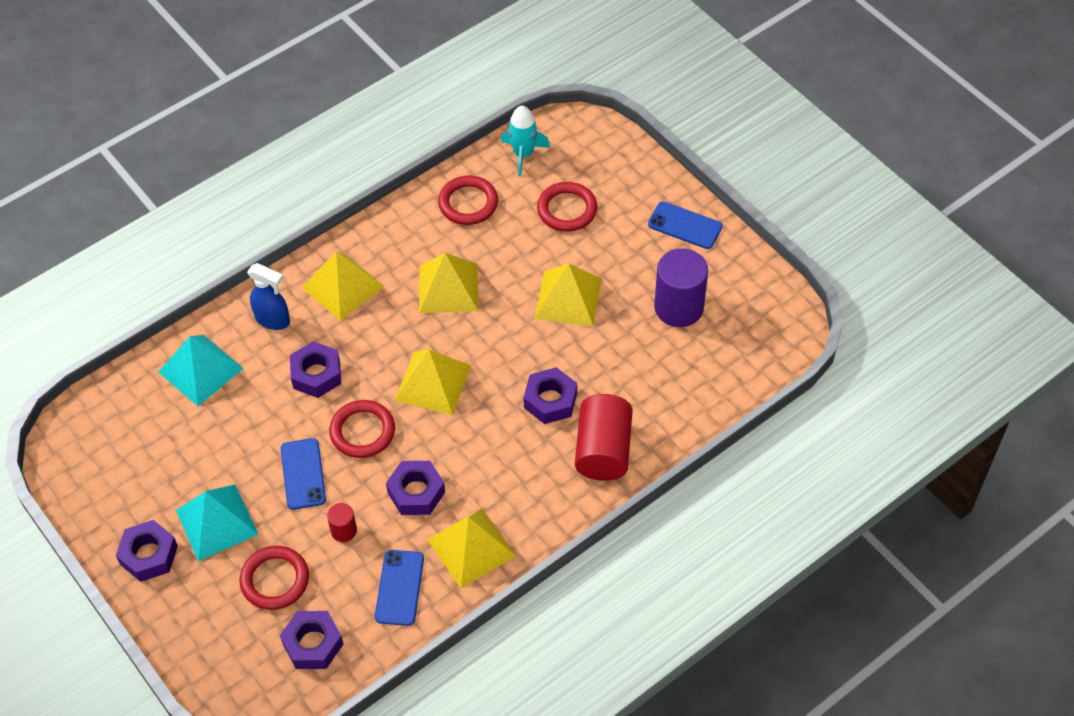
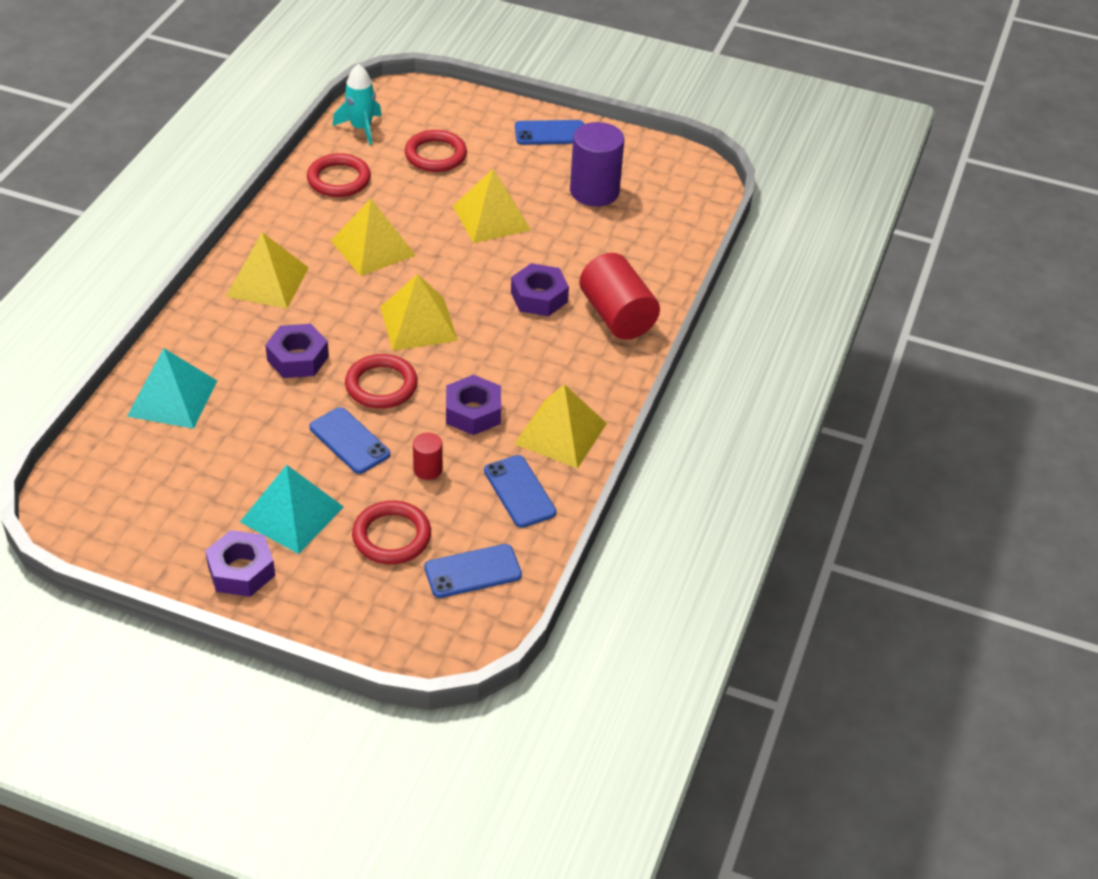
camera: 35 degrees left, 10 degrees down
blue spray bottle [247,263,290,330] -> none
purple nut [280,611,343,669] -> blue phone [424,544,522,598]

